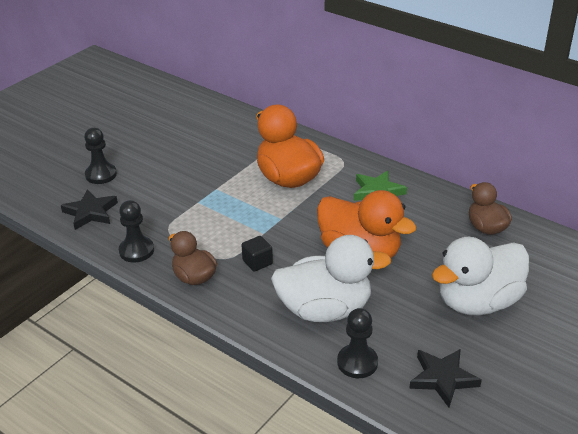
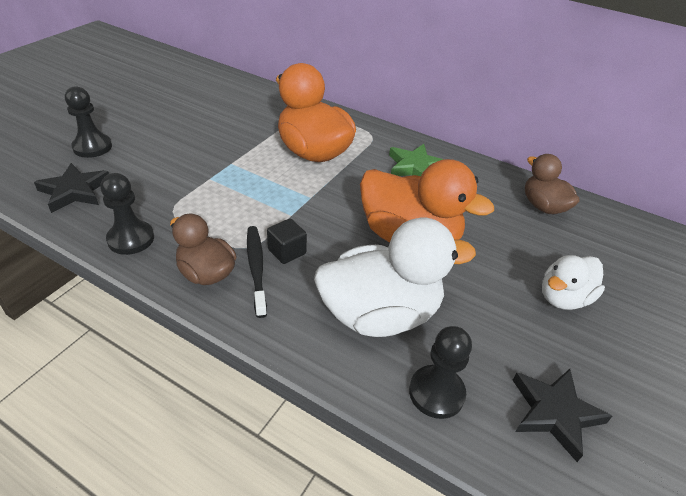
camera: 10 degrees left, 5 degrees up
white duck [432,237,529,315] -> white duck [542,255,605,310], size x0.58
none -> black toothbrush [247,226,267,318]

